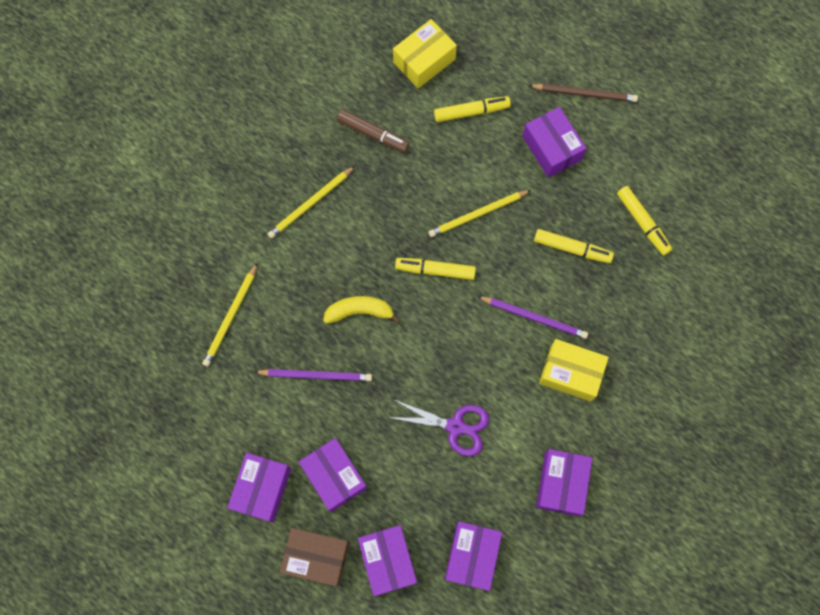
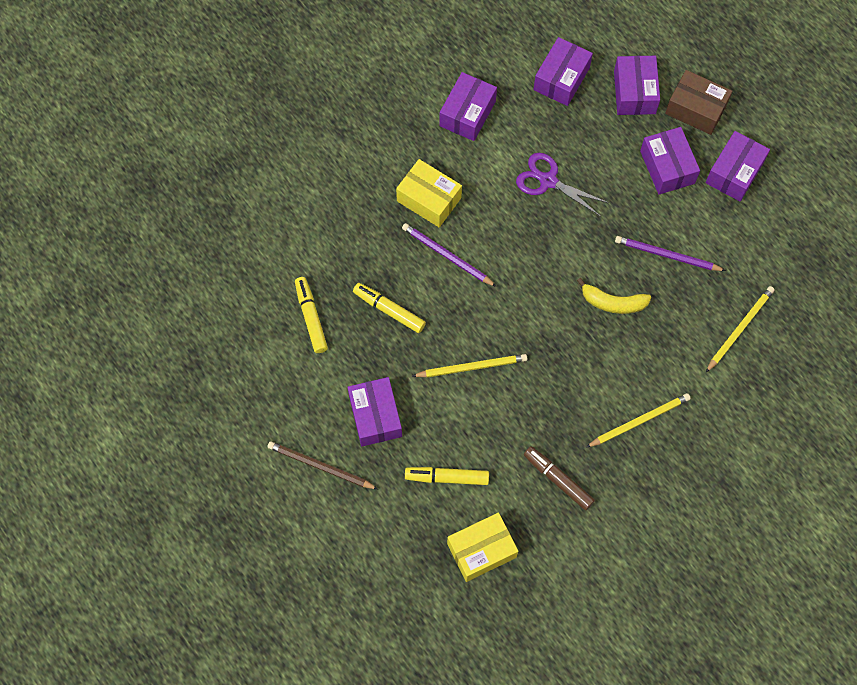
camera: 165 degrees left, 5 degrees down
yellow marker [395,258,476,280] -> none

